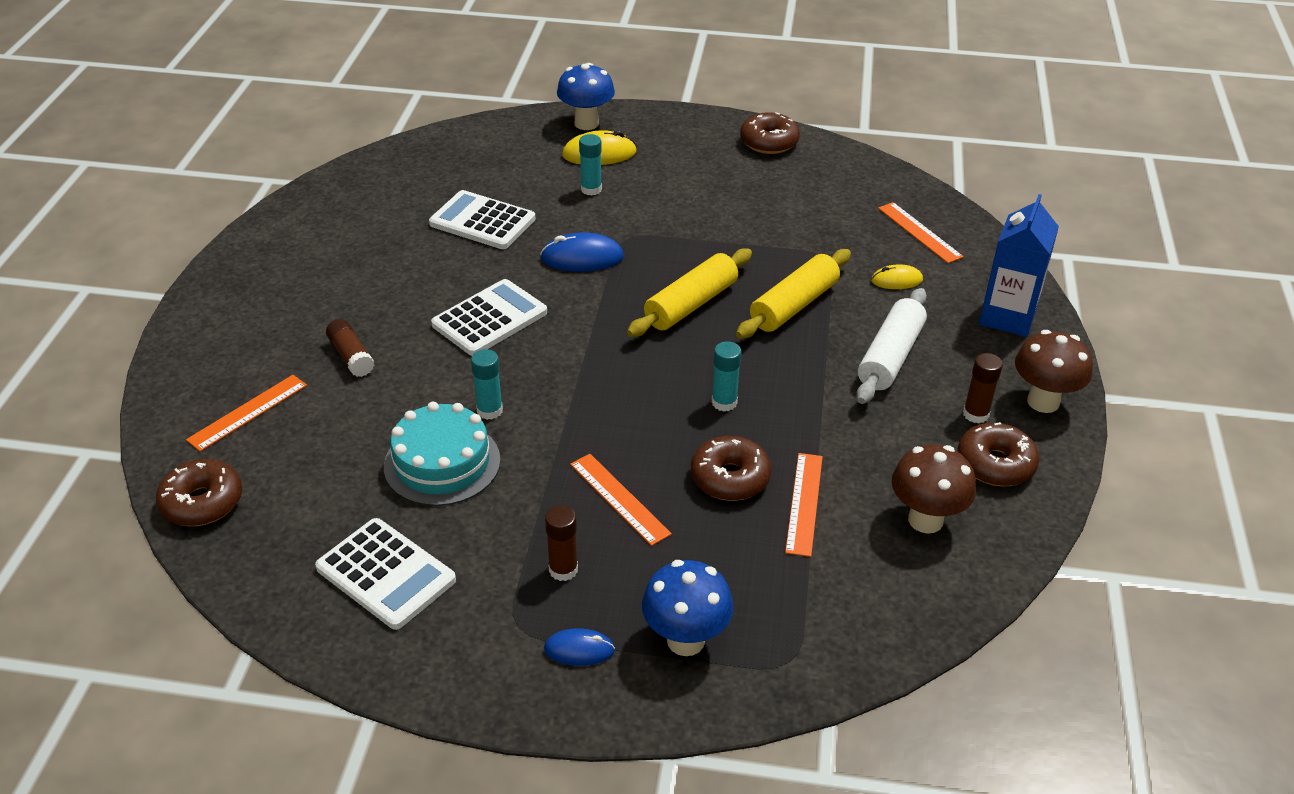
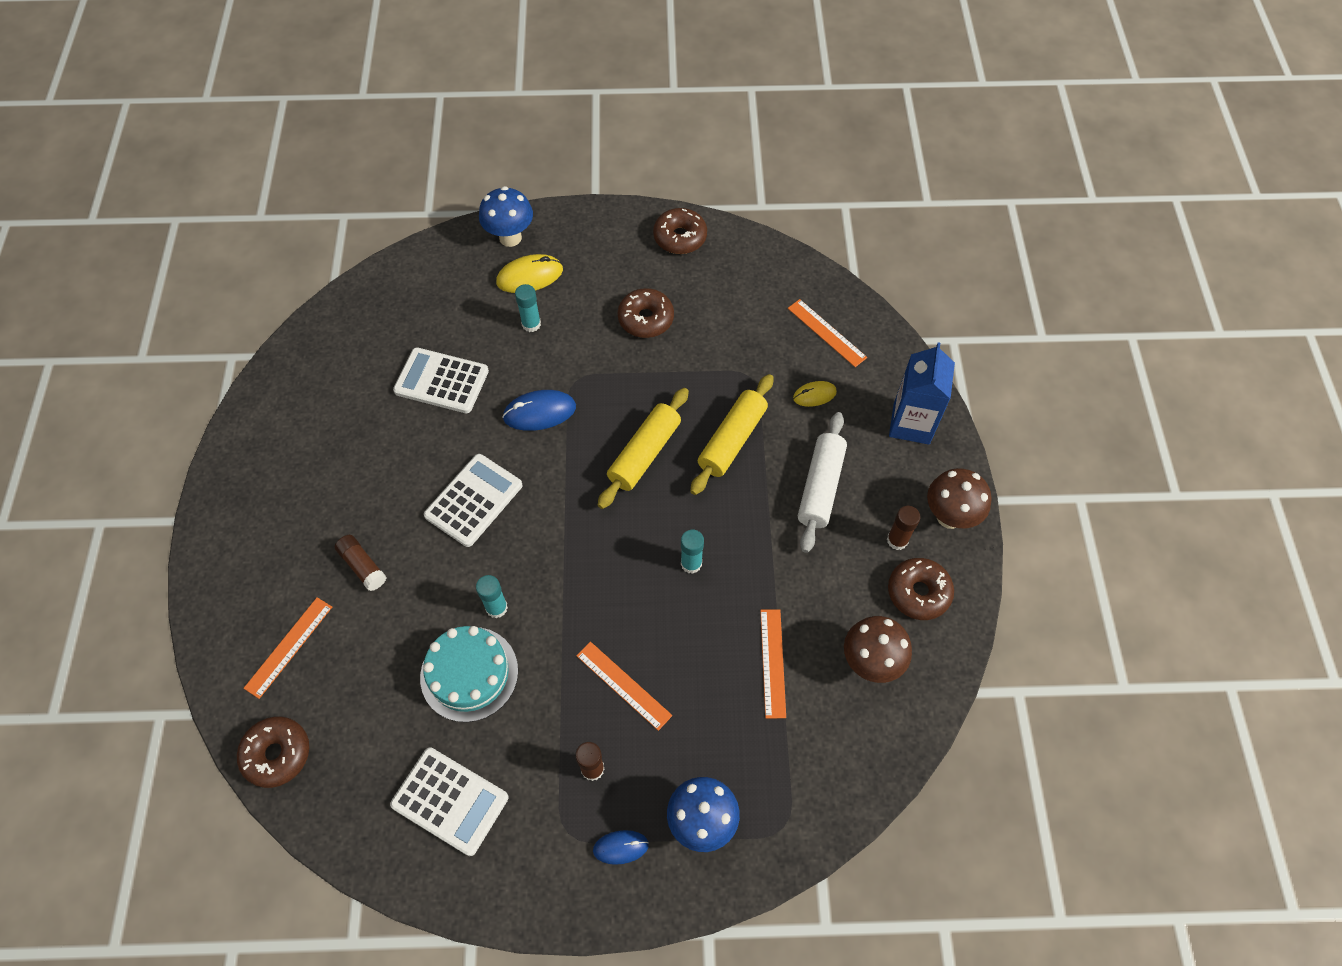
camera: 10 degrees left, 20 degrees up
brown donut [691,436,772,501] -> brown donut moved to [618,288,674,338]

